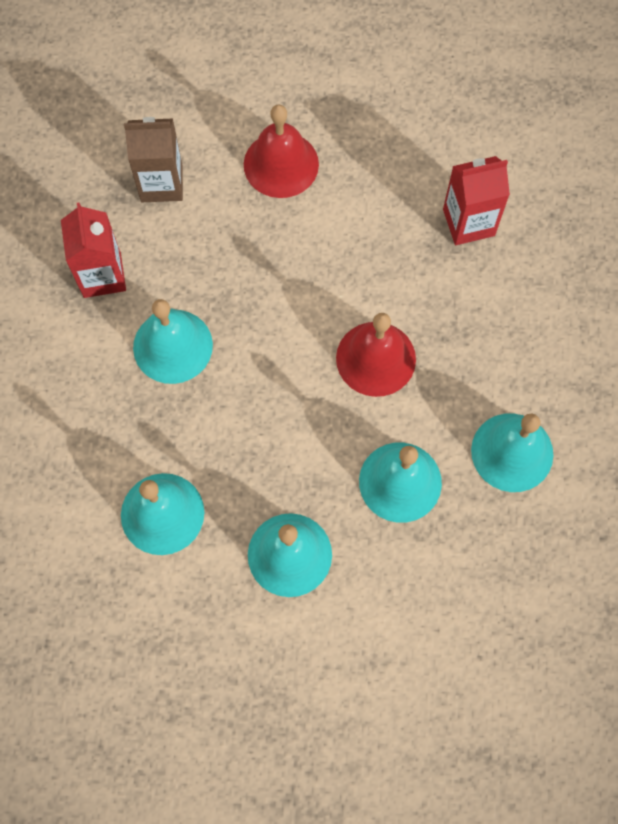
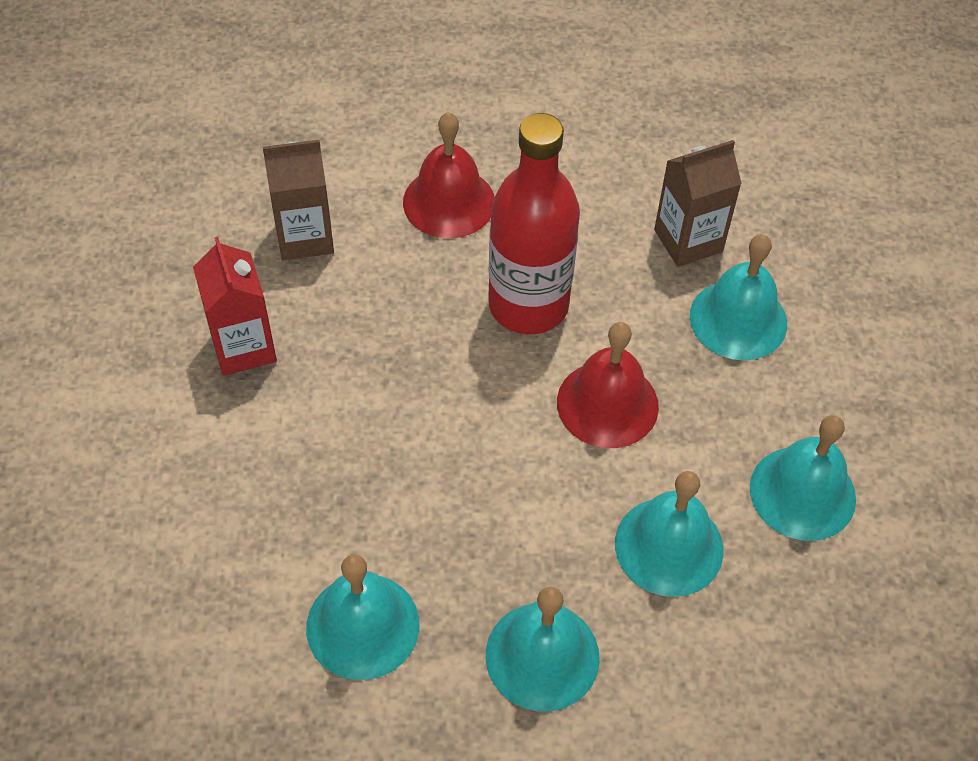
camera: 10 degrees left, 15 degrees down
turquoise bell [133,299,213,384] -> turquoise bell moved to [690,234,787,360]
red carton [443,156,510,245] -> brown carton [654,140,742,267]
none -> red bottle [488,113,580,334]

